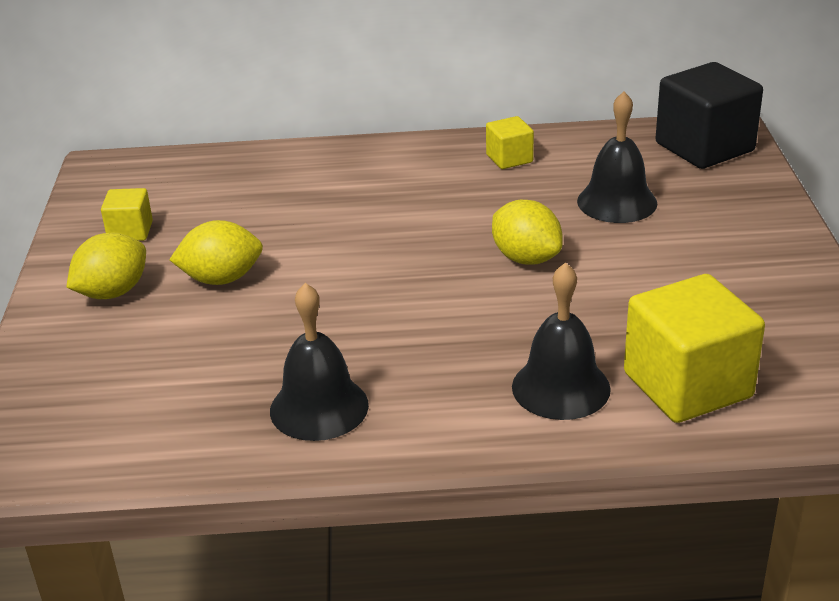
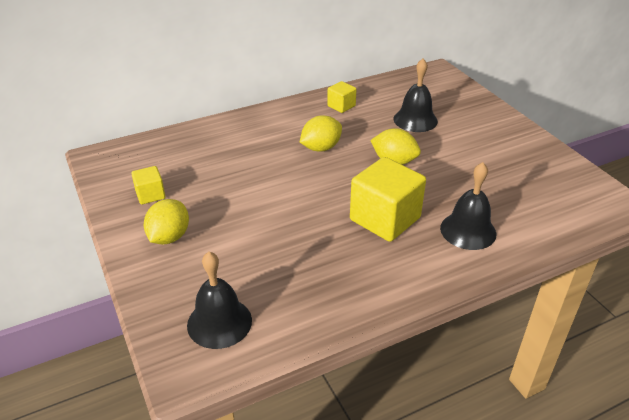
camera: 25 degrees left, 5 degrees up
yellow lemon [169,220,263,285] -> yellow lemon moved to [300,115,342,152]
black bell [270,283,369,441] -> black bell moved to [187,252,252,349]
yellow cube [624,274,765,423] -> yellow cube moved to [350,157,426,242]
black cube [655,62,763,169] -> none

